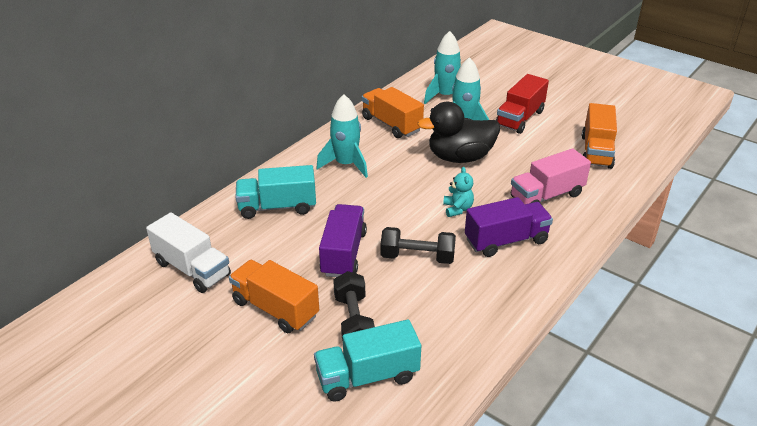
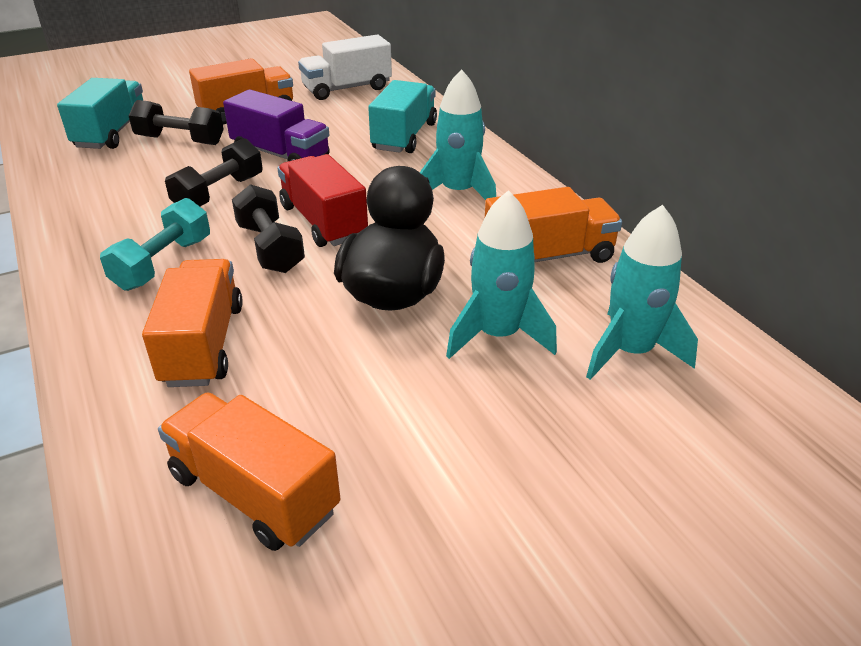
camera: 115 degrees right, 0 degrees up
turquoise teddy bear [443,167,474,217] -> black dumbbell [232,184,305,273]
purple truck [465,197,553,257] -> turquoise dumbbell [100,198,210,291]
red truck [496,74,549,134] -> red truck moved to [277,154,368,247]
pink truck [511,148,591,204] -> orange truck [142,259,243,387]

